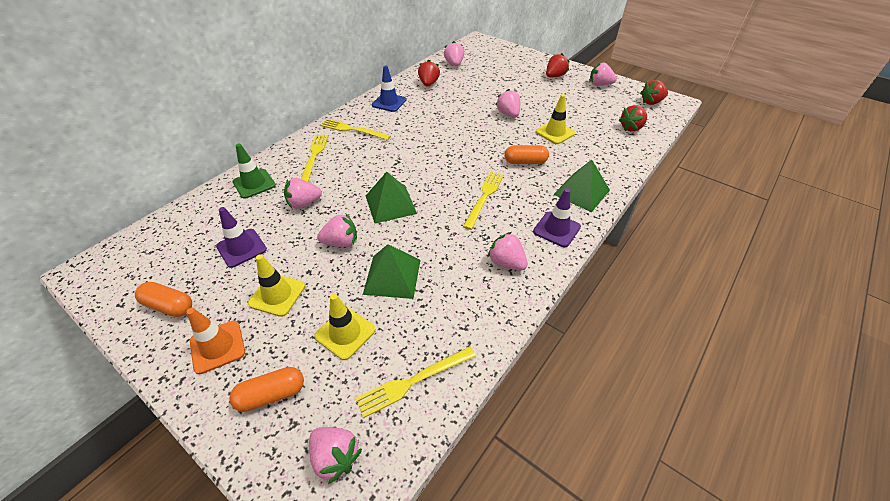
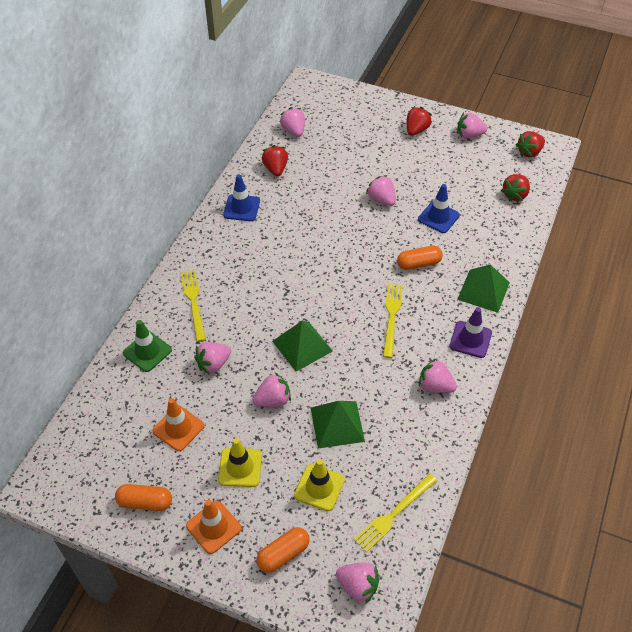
camera: 15 degrees left, 5 degrees up
purple traffic cone [216,207,267,268] -> orange traffic cone [152,398,204,451]
yellow fork [320,119,391,140] -> none
yellow traffic cone [536,94,575,144] -> blue traffic cone [418,184,460,233]

